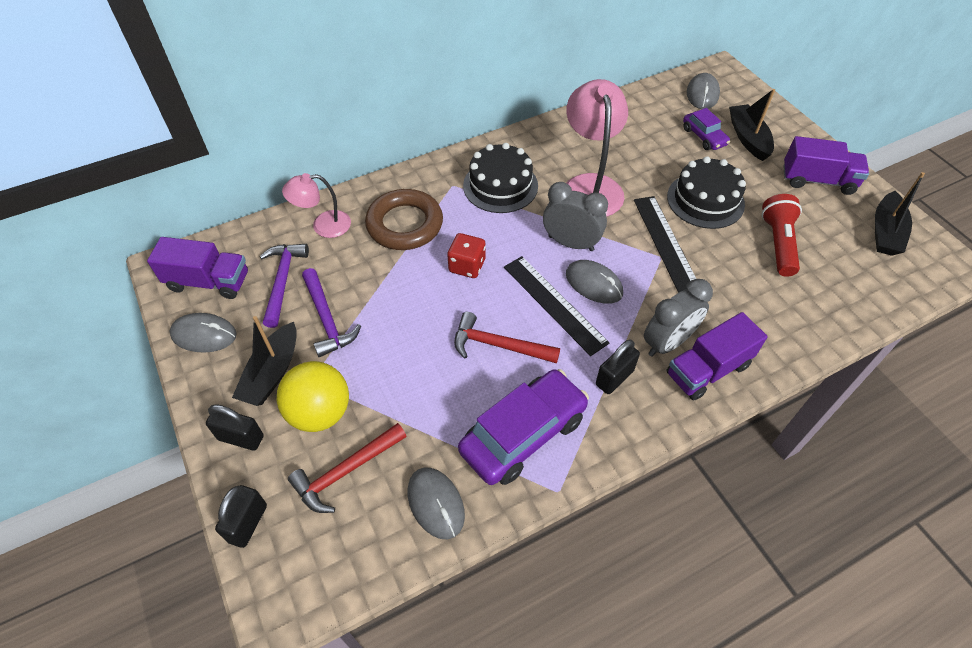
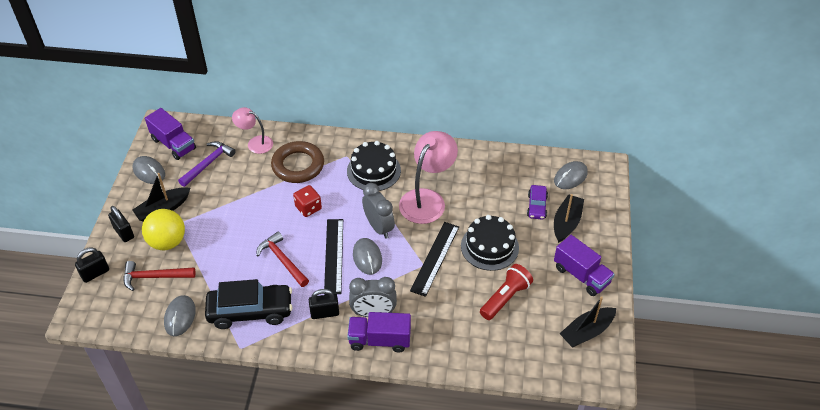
camera: 35 degrees right, 5 degrees down
purple hammer [302,268,361,357] -> none
purple car [458,369,589,485] -> black car [205,279,293,329]

